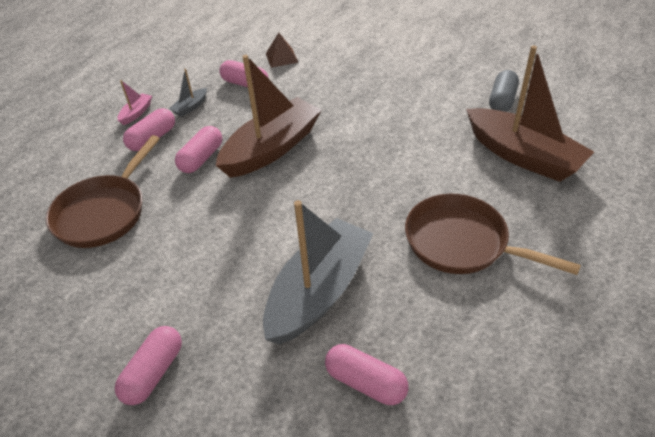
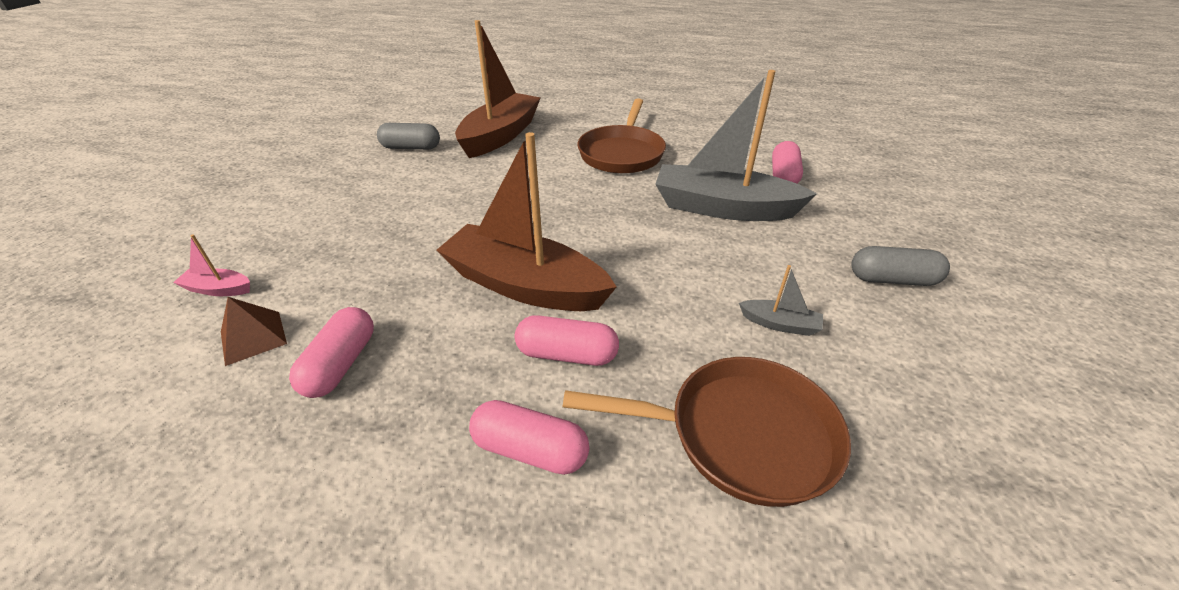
camera: 110 degrees left, 5 degrees down
pink capsule [115,326,182,405] -> grey capsule [851,246,950,286]
pink boat [118,80,152,125] -> pink boat moved to [173,234,250,296]
grey boat [169,69,207,117] -> grey boat moved to [739,265,823,336]

